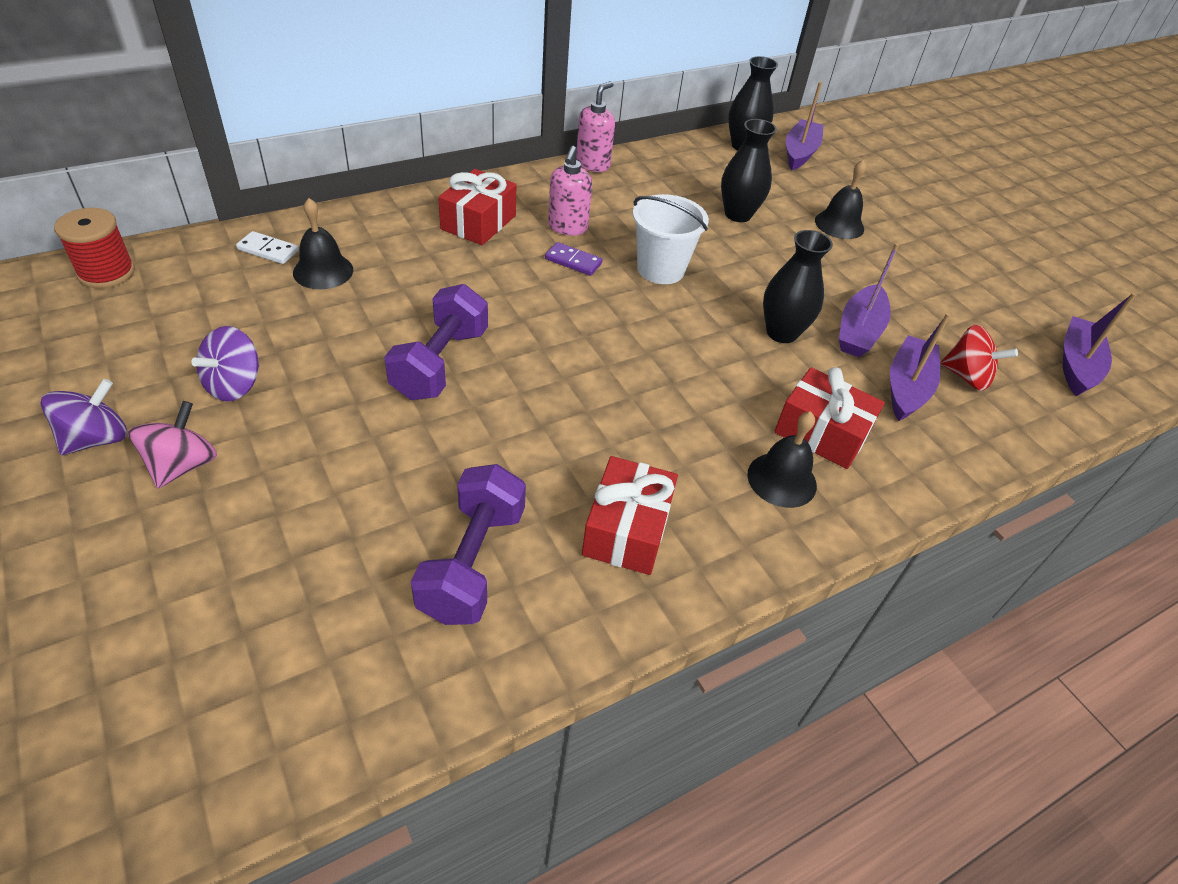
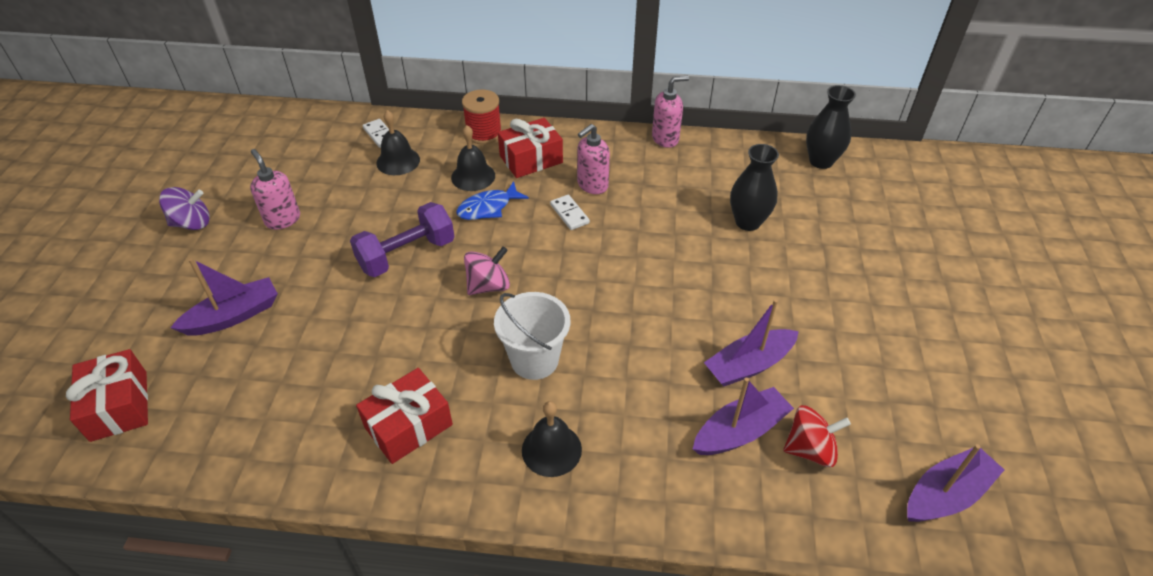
camera: 40 degrees right, 0 degrees up
red spool [54,208,135,288] -> red spool moved to [462,89,502,144]
pink spinning top [128,401,217,488] -> pink spinning top moved to [464,247,510,295]
purple spinning top [191,326,259,401] -> pink soap dispenser [250,149,300,230]
purple dumbbell [411,464,526,625] -> none
purple domino [545,242,602,276] -> white domino [550,195,590,230]
white bucket [633,194,709,284] -> white bucket moved to [494,292,570,380]
black vase [763,230,833,343] -> none
red gift [774,367,885,469] -> red gift moved to [66,349,148,442]
purple boat [786,82,823,170] -> purple boat moved to [170,258,278,336]
black bell [815,160,866,239] -> black bell moved to [451,125,495,191]
red spinning top [941,325,1018,391] -> red spinning top turned 75 degrees counterclockwise [783,405,851,467]
none -> blue fish [456,181,529,220]

